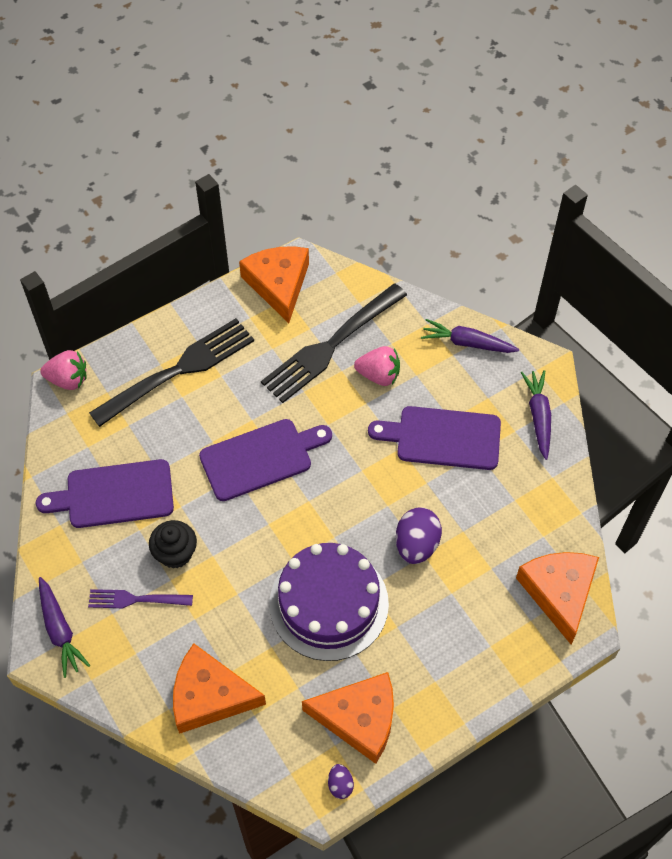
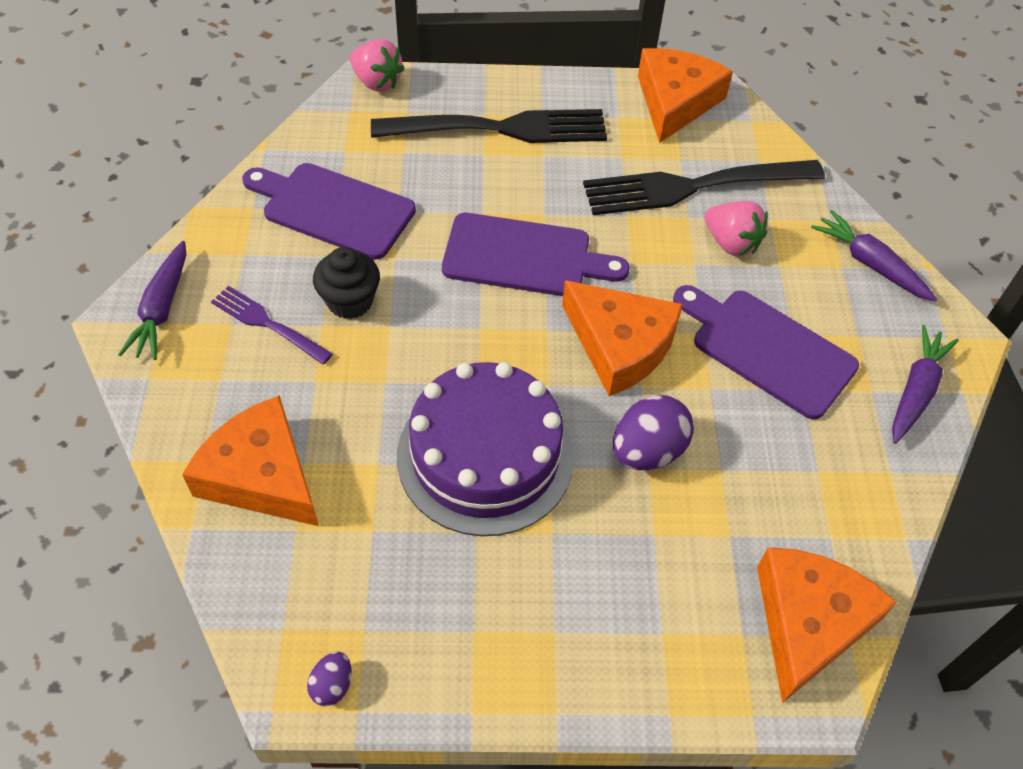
camera: 30 degrees right, 5 degrees down
orange cheese [302,672,394,764] -> orange cheese moved to [562,280,683,396]

